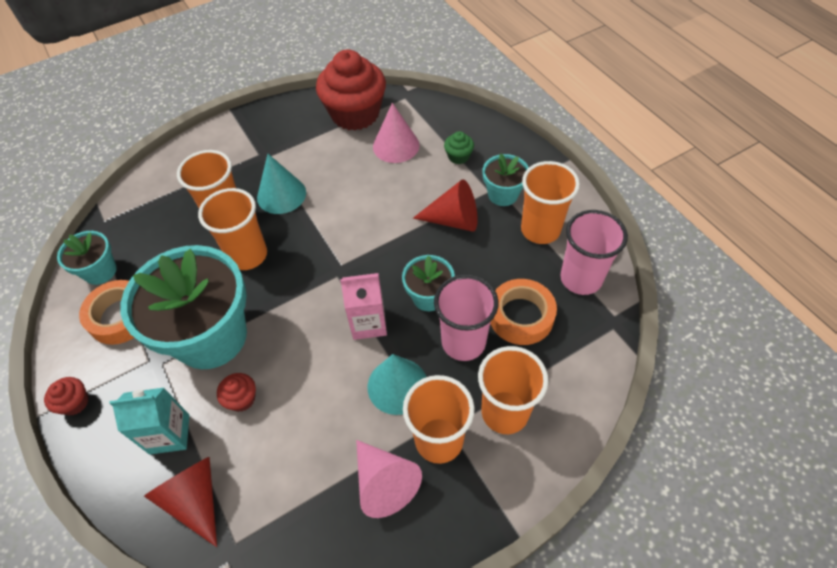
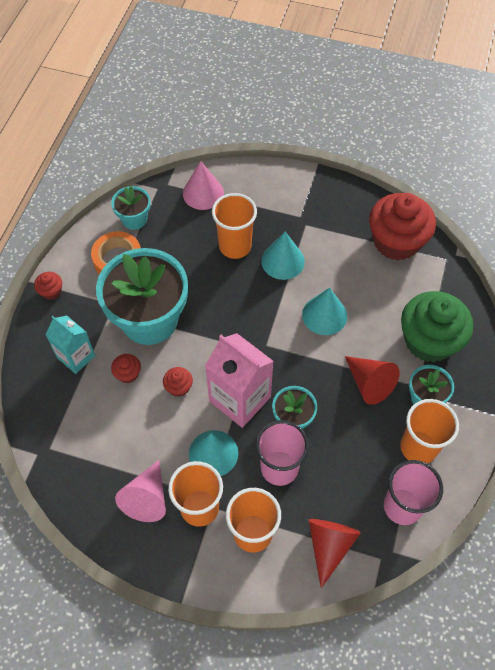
camera: 45 degrees right, 5 degrees up
red cone [144,457,217,547] -> red cone moved to [308,519,361,588]
orange cup [198,188,267,270] -> none
pink carton [340,273,387,340] -> pink carton [205,333,274,428], size x1.58
pink cone [373,103,420,163] -> pink cone moved to [183,161,224,210]
green cupcake [444,131,474,164] -> green cupcake [401,291,473,362], size x2.41
orange tape [490,279,557,345] -> none
none -> red cupcake [163,367,193,397]
none -> turquoise cone [302,288,347,335]

